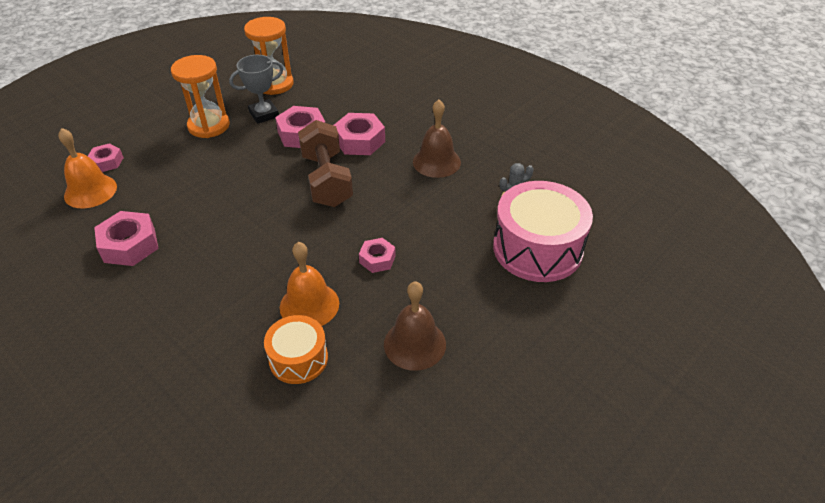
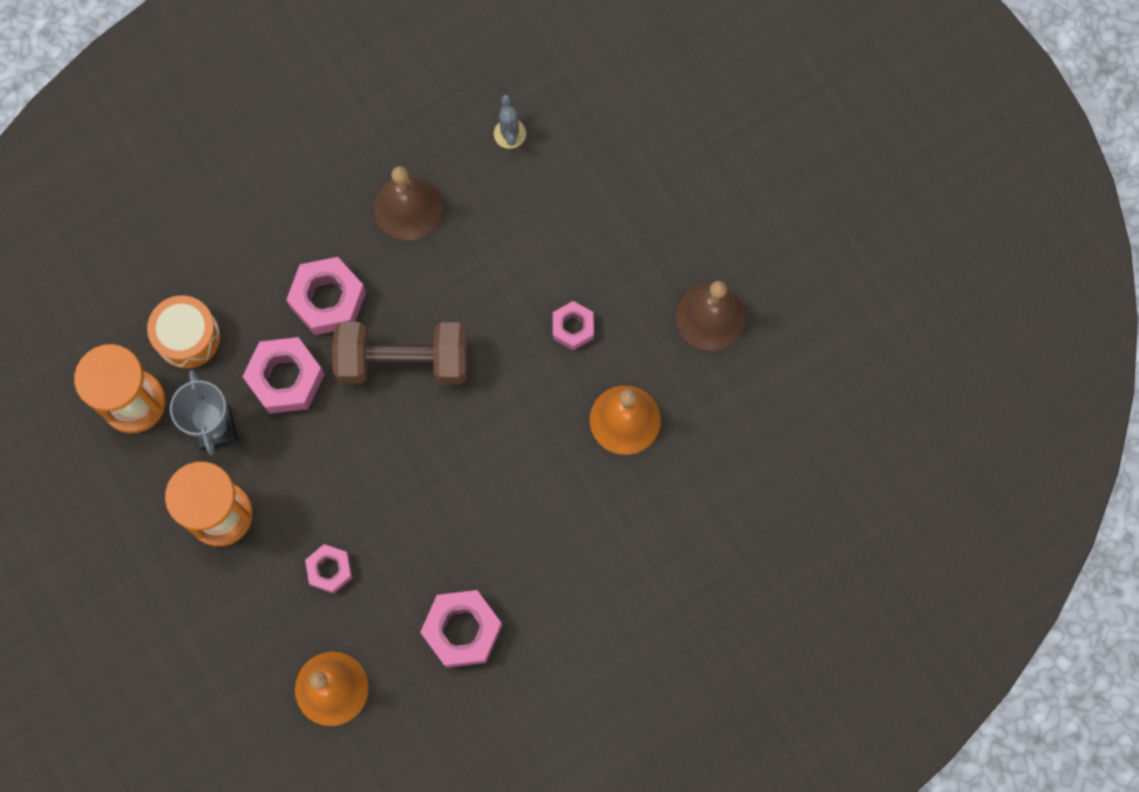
camera: 75 degrees left, 30 degrees up
pink nut [88,143,124,172] -> pink nut moved to [305,544,353,594]
orange drum [264,315,328,384] -> orange drum moved to [147,295,220,368]
pink drum [493,181,593,282] -> none

